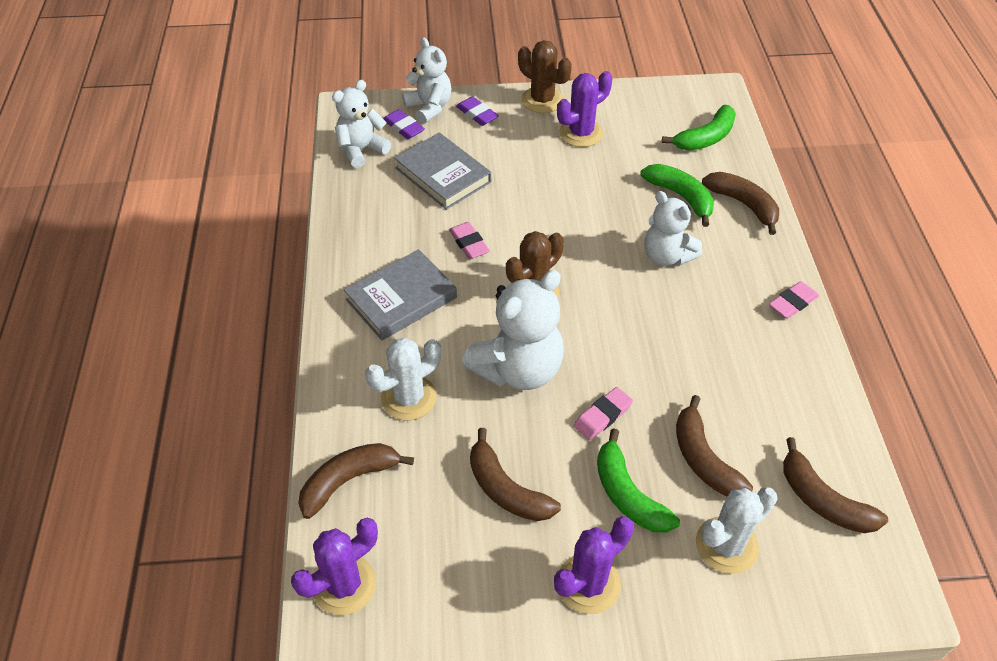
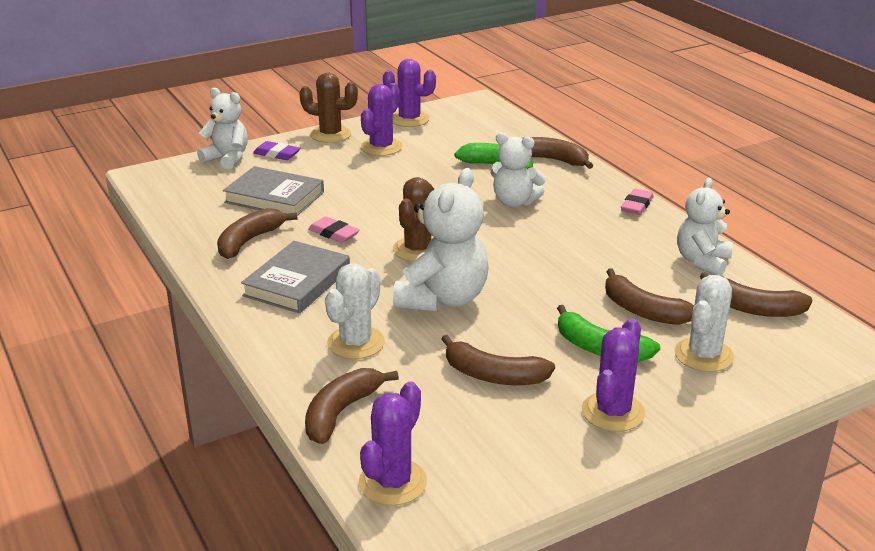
camera: 25 degrees left, 20 degrees down
white teddy bear [332,80,391,168] -> white teddy bear moved to [677,178,733,276]
purple eraser [383,109,425,139] -> none
pink eraser [574,387,633,440] -> none
green banana [662,105,736,151] -> none
none -> brown banana [217,208,297,259]
none -> purple cactus [383,59,436,127]

